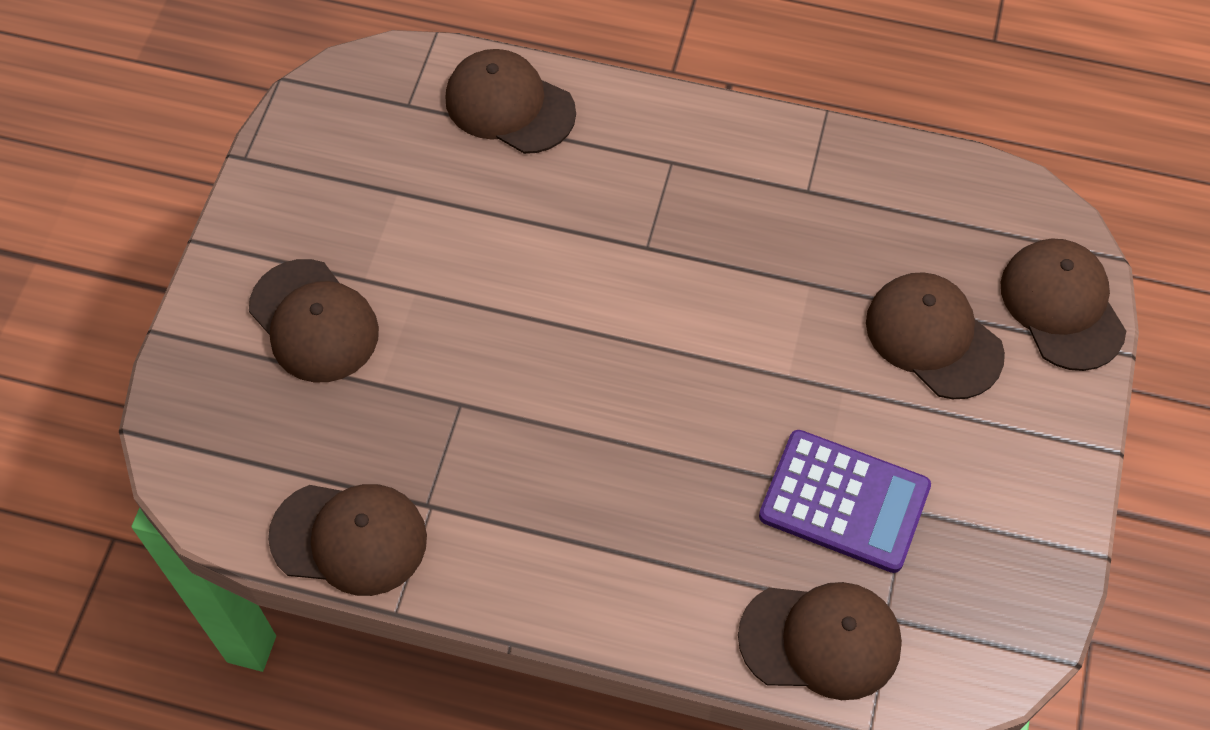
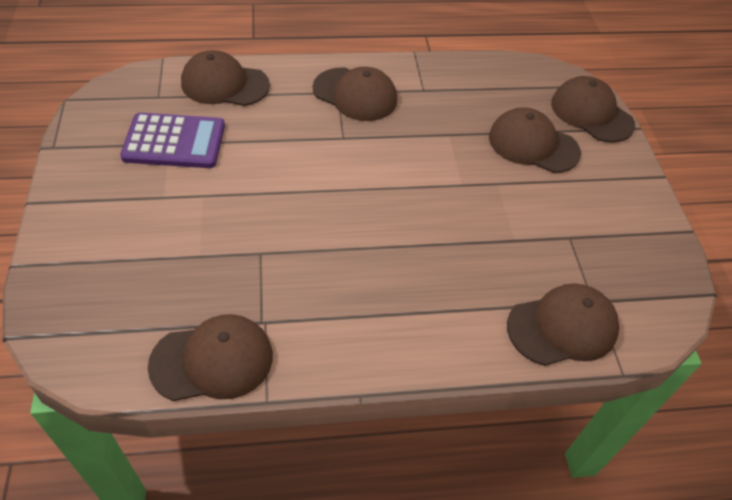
camera: 25 degrees left, 10 degrees down
brown cap [249,259,379,382] -> brown cap moved to [313,67,397,121]
purple calculator [759,430,931,573] -> purple calculator moved to [120,112,225,168]

